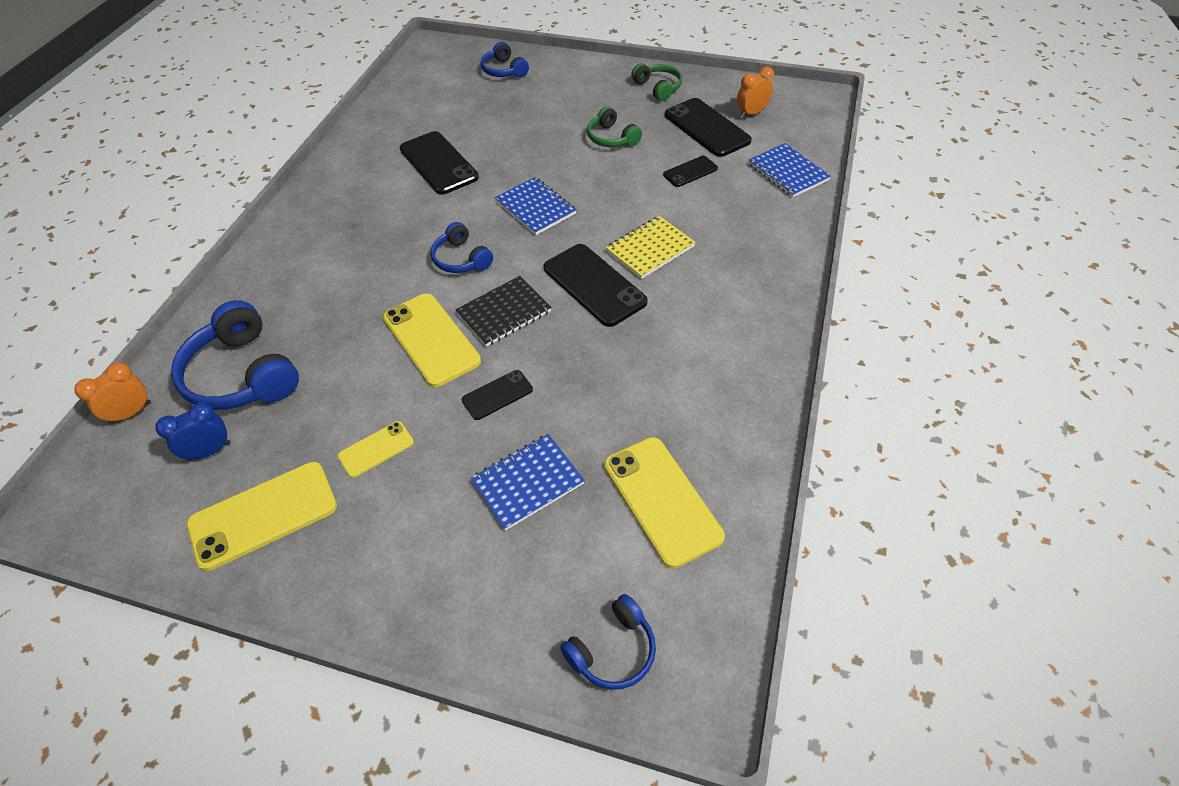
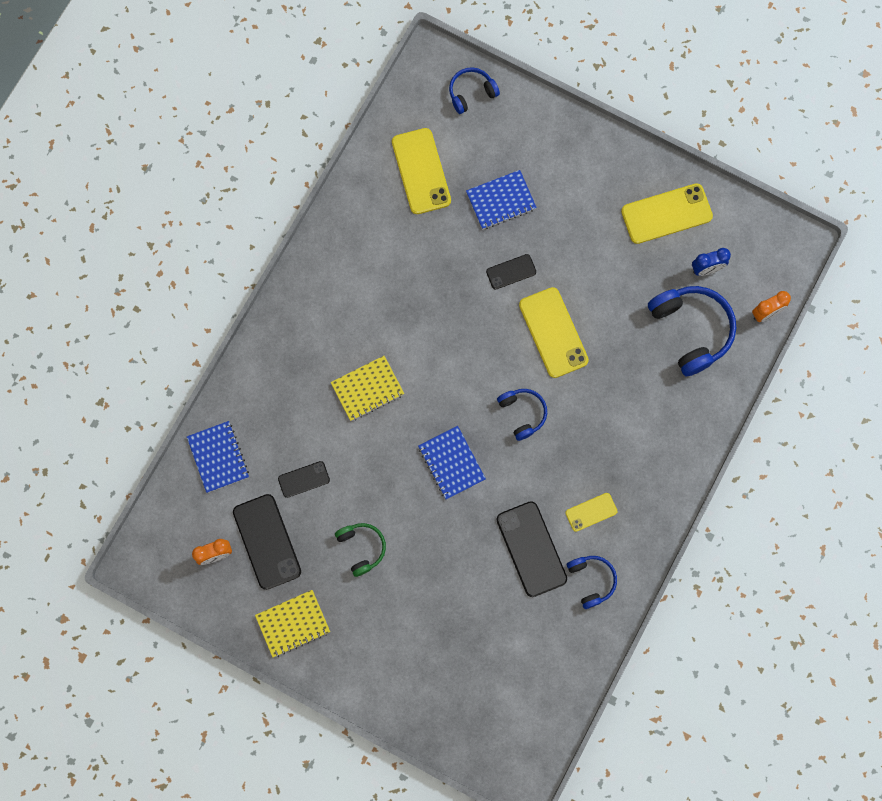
camera: 170 degrees left, 25 degrees up
yellow phone [338,421,414,478] -> yellow phone moved to [566,493,617,532]
black notebook [455,276,552,347] -> none
blue headphones [481,42,529,78] -> blue headphones moved to [567,556,617,609]
black phone [544,244,648,327] -> none
green headphones [631,63,682,101] -> yellow notebook [255,590,330,657]

